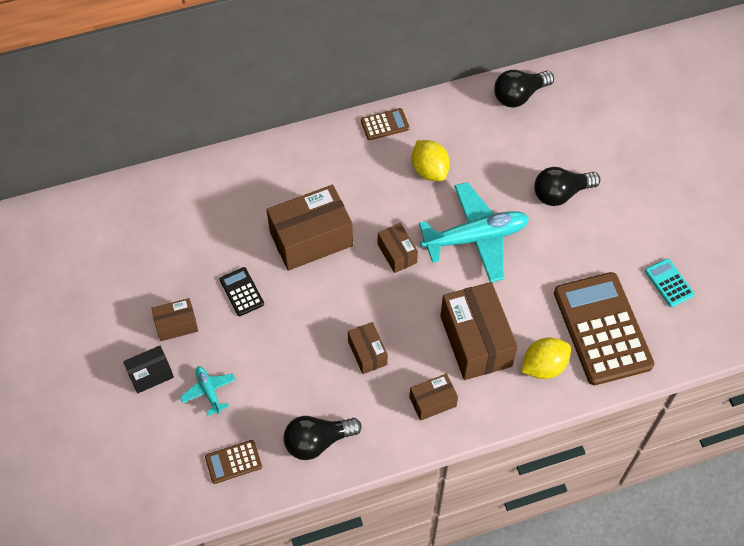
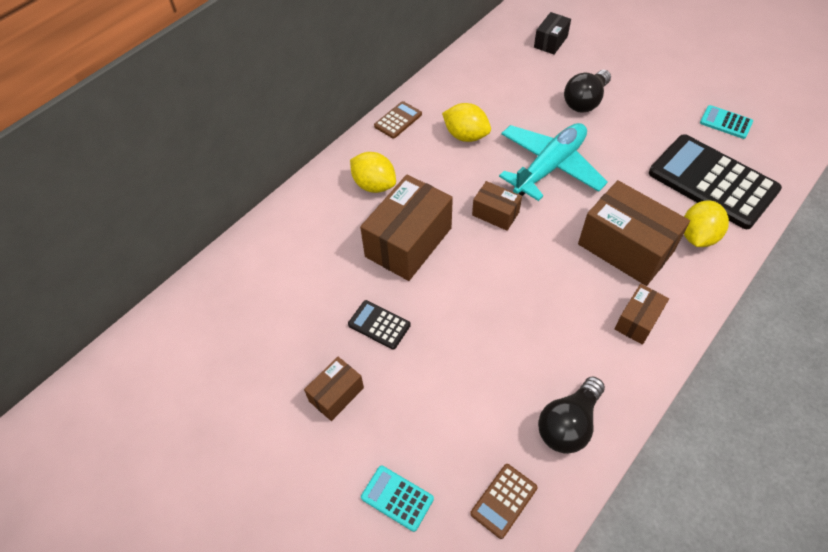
camera: 30 degrees left, 5 degrees down
black box [123,346,174,394] -> black box moved to [534,12,571,54]
turquoise plane [180,366,236,416] -> none
brown box [348,322,388,374] -> none
black light bulb [494,70,554,107] -> none
brown calculator [554,272,654,385] -> black calculator [649,134,782,229]
none -> yellow lemon [350,152,396,193]
none -> turquoise calculator [361,466,434,532]

